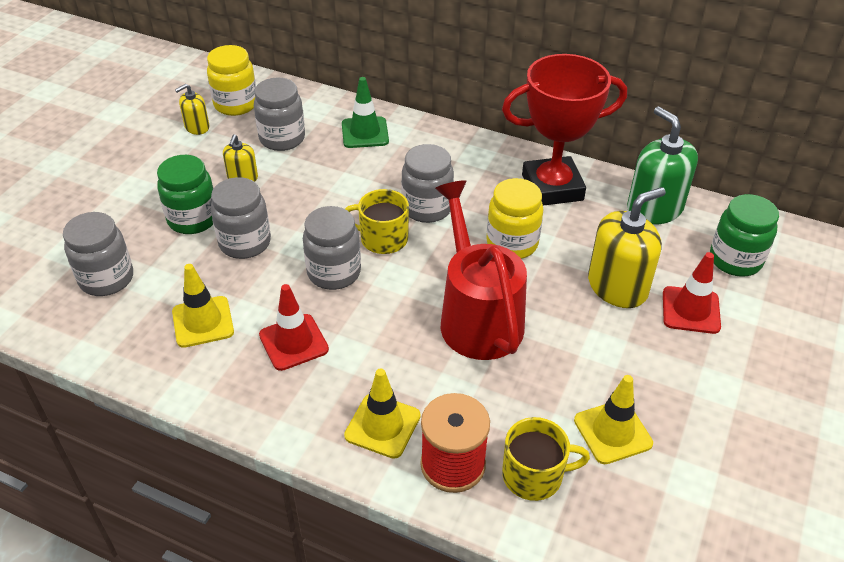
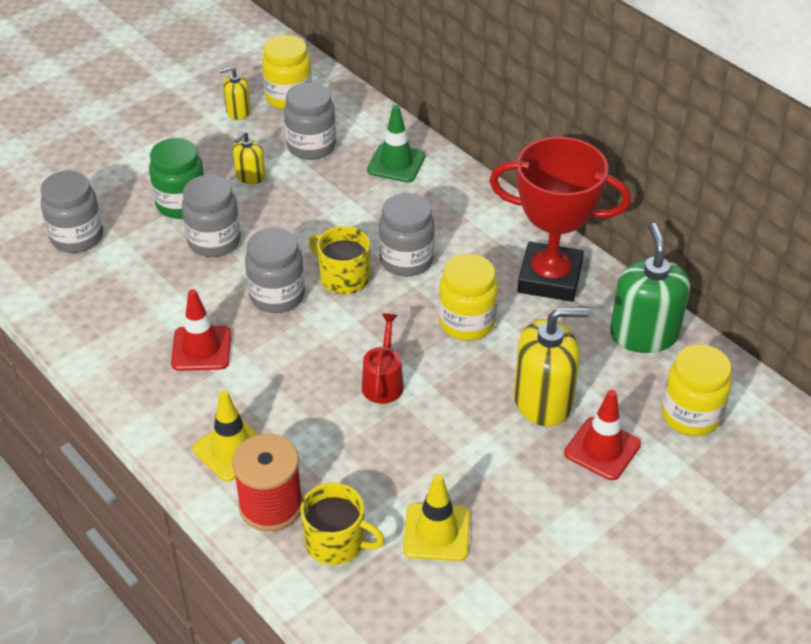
camera: 25 degrees right, 0 degrees up
yellow traffic cone [172,264,234,348] -> none
red watering can [435,180,527,360] -> red watering can [362,314,404,404], size x0.48
green jar [710,194,779,277] -> yellow jar [662,344,732,436]

